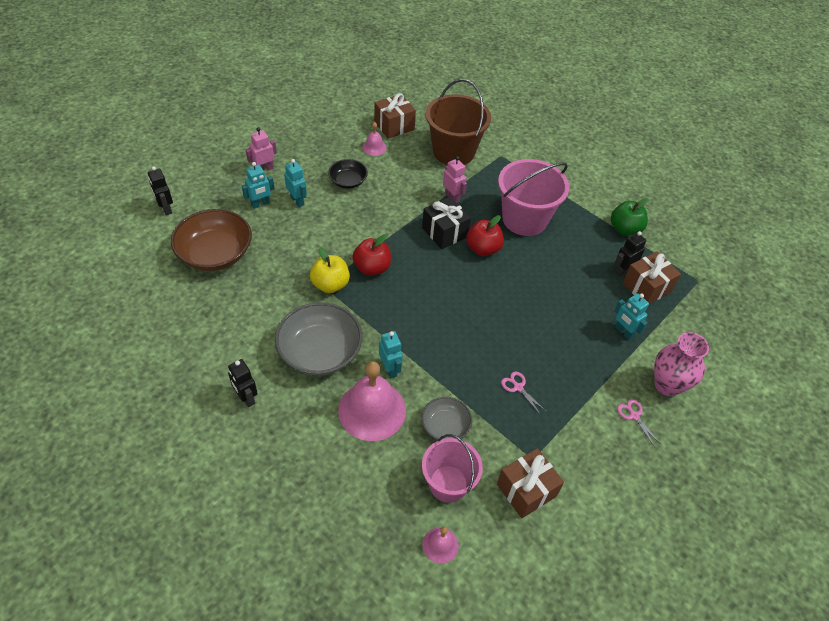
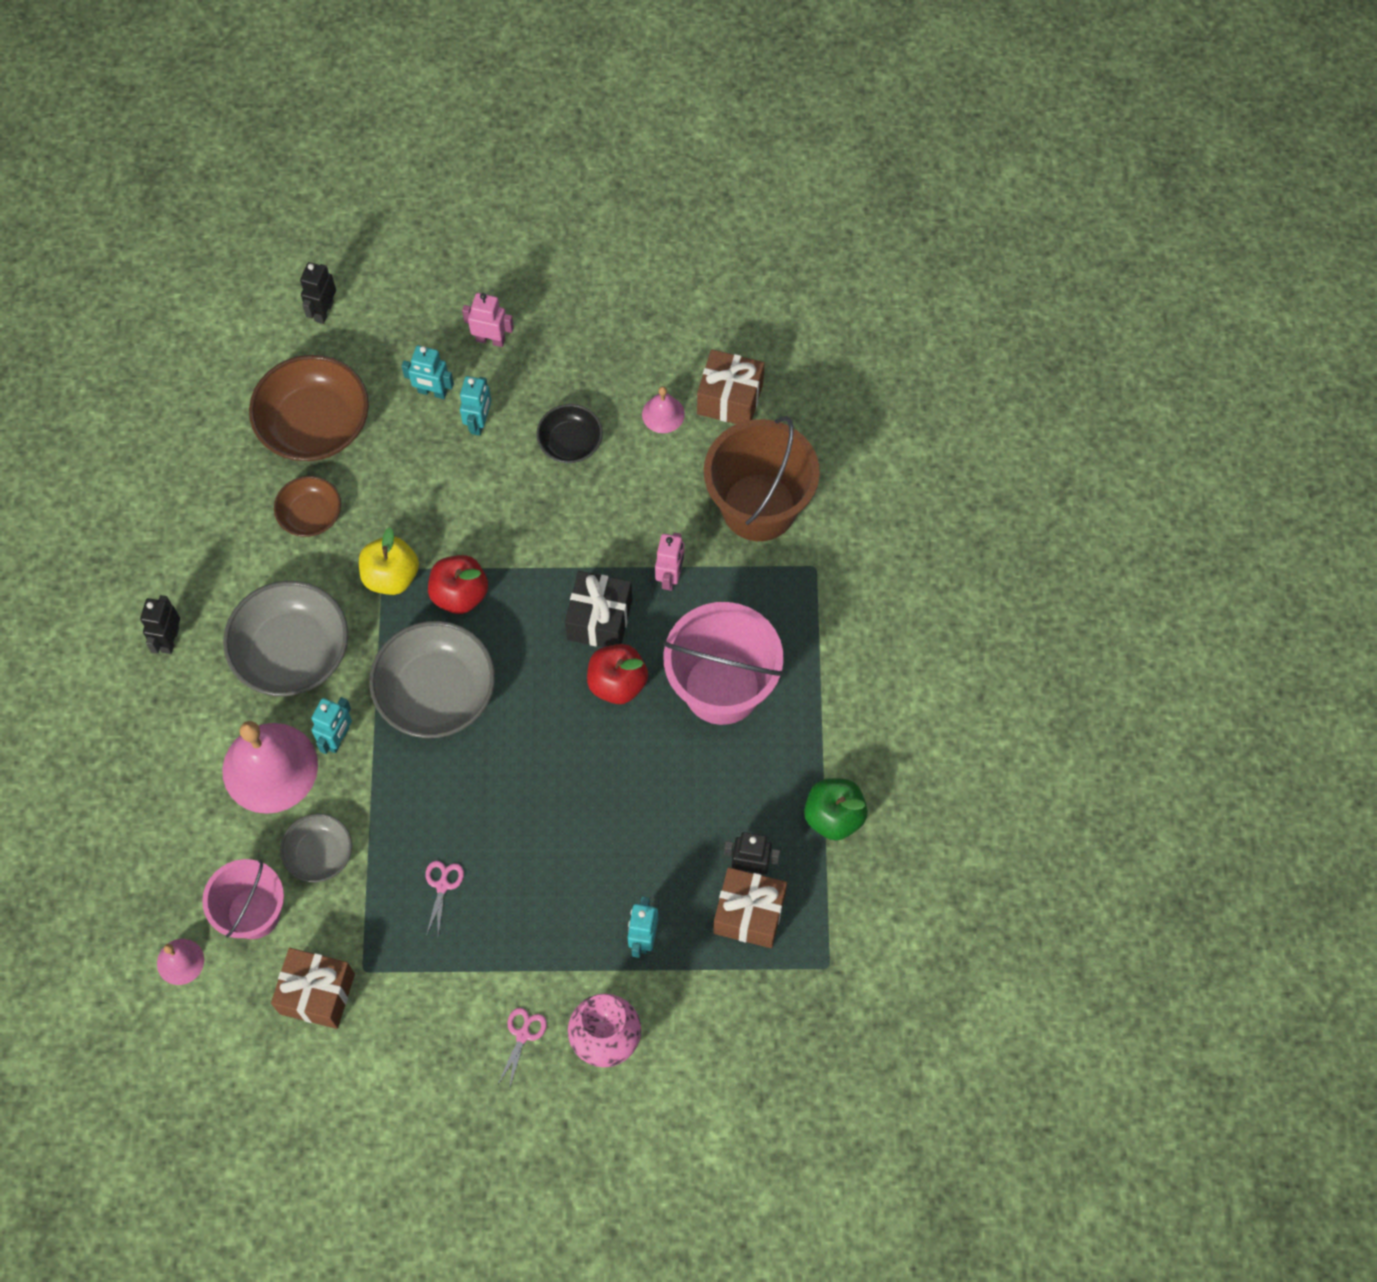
camera: 50 degrees right, 15 degrees up
none -> brown bowl [274,476,341,537]
none -> grey bowl [369,621,495,738]

